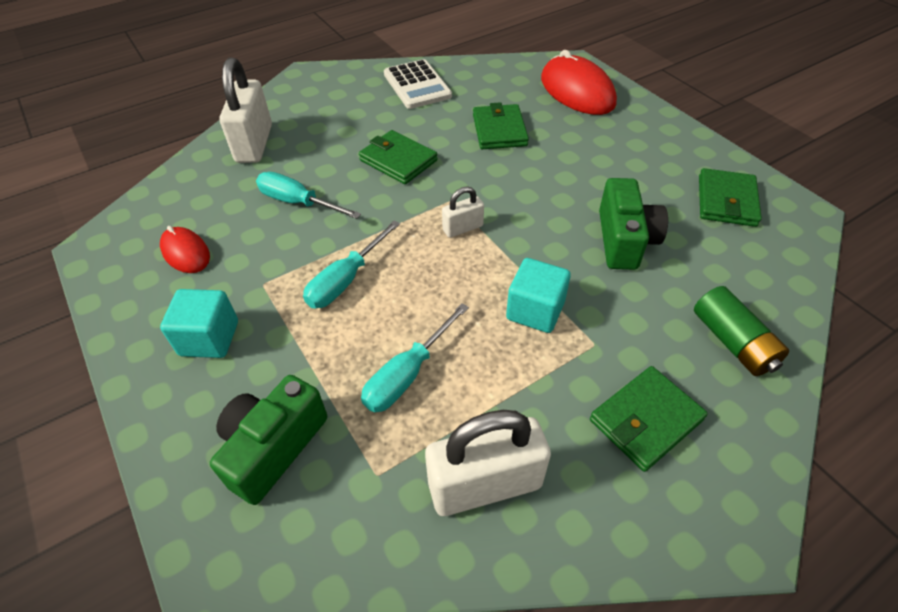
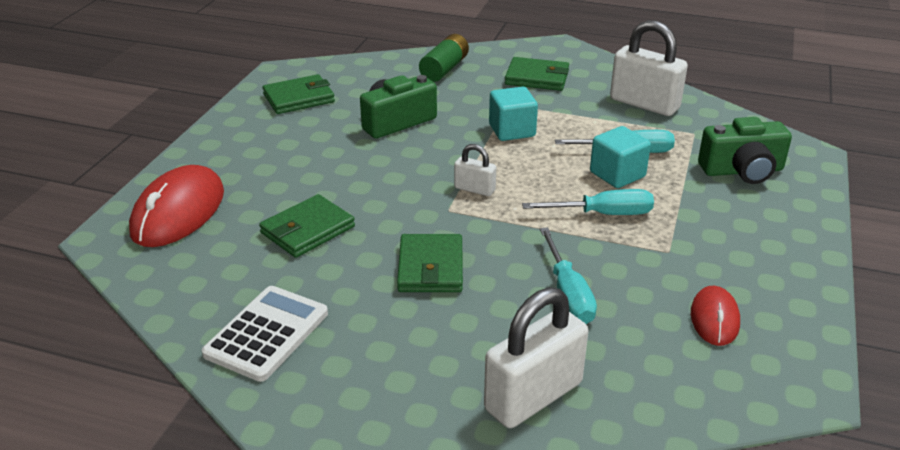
camera: 130 degrees left, 15 degrees down
turquoise cube [160,289,238,358] -> turquoise cube moved to [590,126,651,188]

